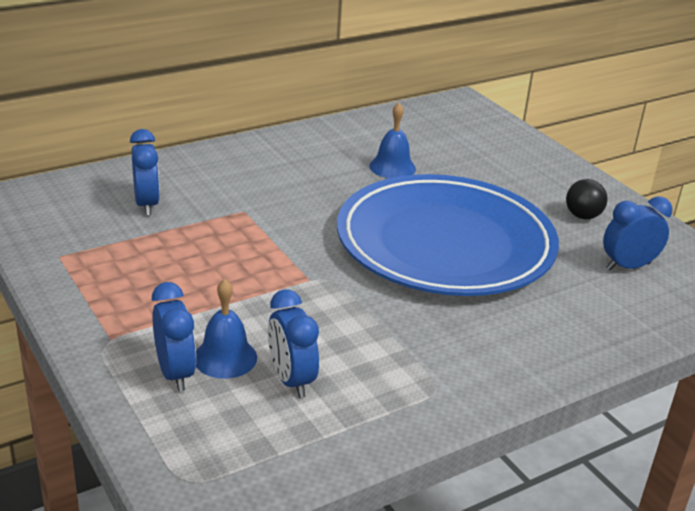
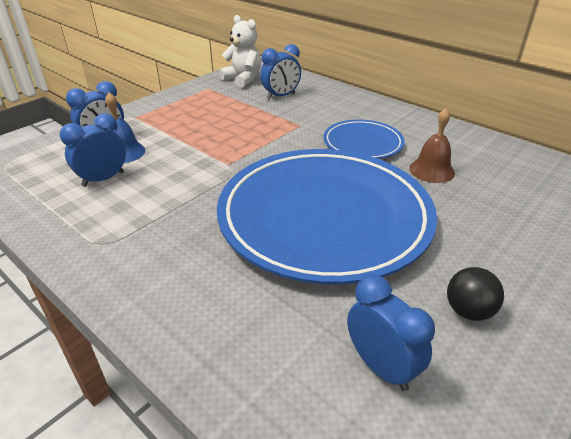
camera: 75 degrees right, 5 degrees up
blue bell [369,103,416,178] -> brown bell [409,108,455,183]
none -> white teddy bear [219,15,261,88]
none -> blue plate [324,120,405,159]

